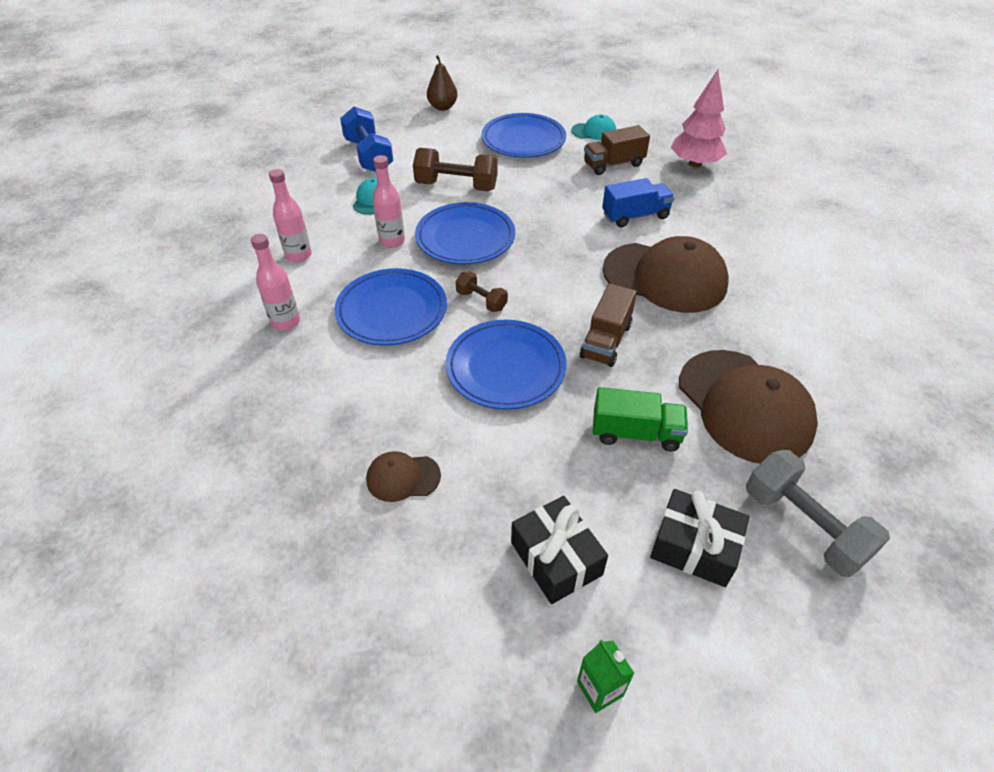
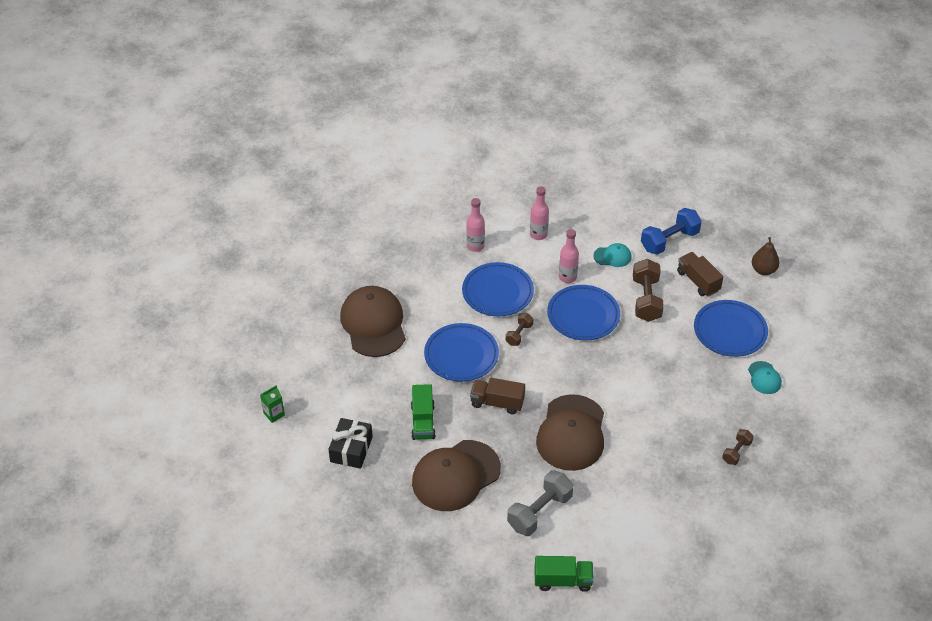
camera: 80 degrees right, 0 degrees up
brown cap [366,451,441,502] -> brown cap [340,286,405,357], size x2.16
black gift [511,496,608,604] -> none
brown truck [584,125,650,175] -> brown truck moved to [677,252,723,297]
blue truck [602,178,675,227] -> none
pink tree [671,70,727,168] -> brown dumbbell [722,429,754,465]
grey dumbbell [746,450,890,577] -> grey dumbbell moved to [507,470,574,536]
none -> green truck [534,556,594,592]

